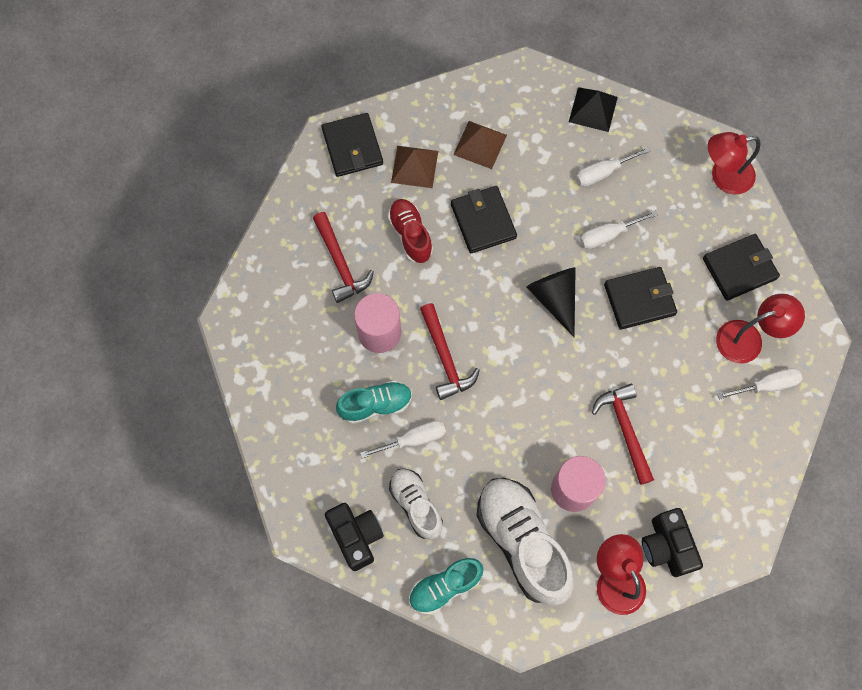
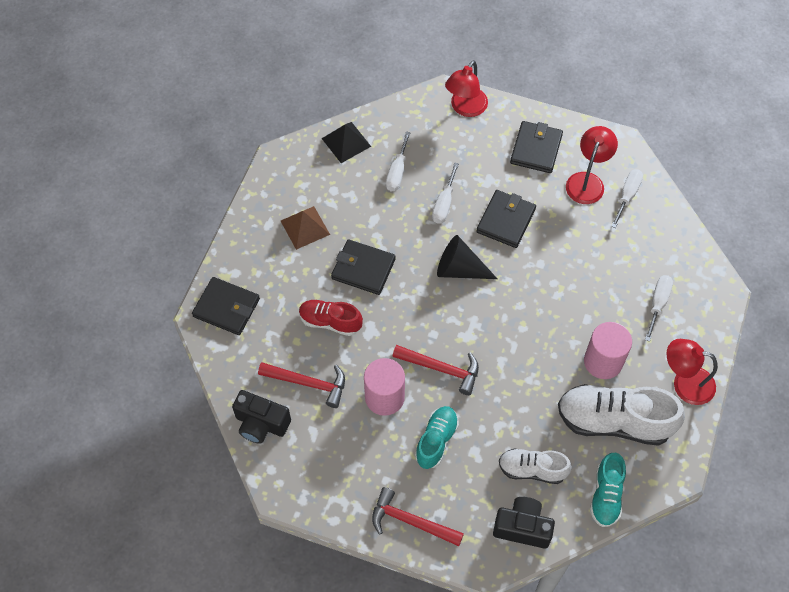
camera: 50 degrees left, 10 degrees down
white screwdriver [360,421,446,458] -> white screwdriver moved to [645,275,673,342]
brown pyramid [391,146,438,188] -> none
red hammer [592,384,654,485] -> red hammer moved to [372,487,464,546]
black camera [642,508,703,577] -> black camera moved to [232,390,291,444]

